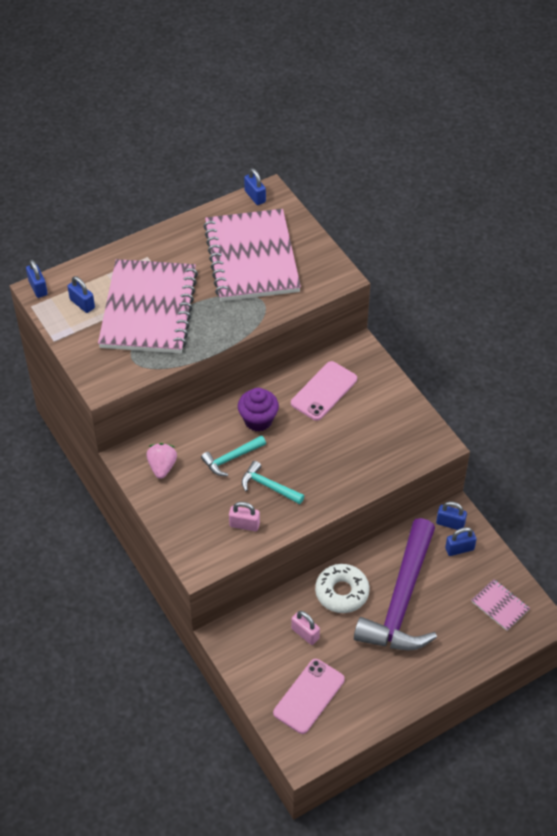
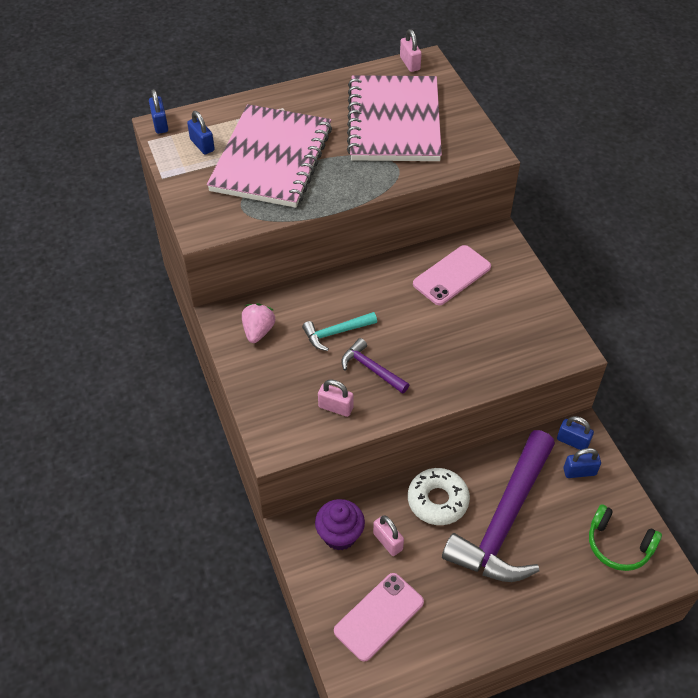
camera: 10 degrees right, 0 degrees up
purple cupcake [238,388,279,432] -> purple cupcake moved to [315,499,365,551]
turquoise hammer [242,461,304,504] -> purple hammer [341,338,409,394]
blue padlock [244,168,266,205] -> pink padlock [400,29,422,72]
pink notebook [471,579,530,631] -> green headphones [589,504,662,571]

